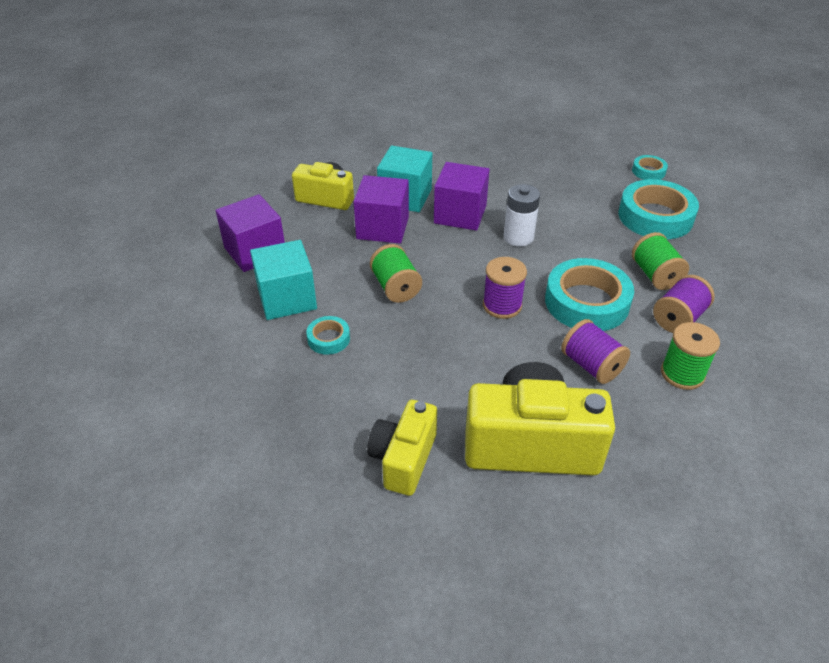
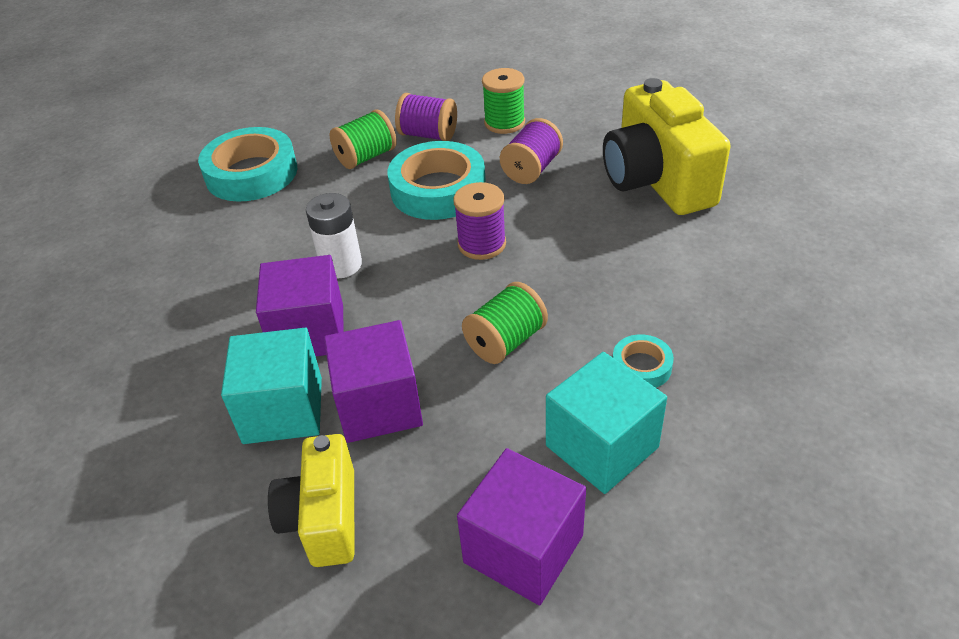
camera: 110 degrees left, 0 degrees up
yellow camera [367,400,437,496] -> none
turquoise tape [632,155,668,180] -> none

